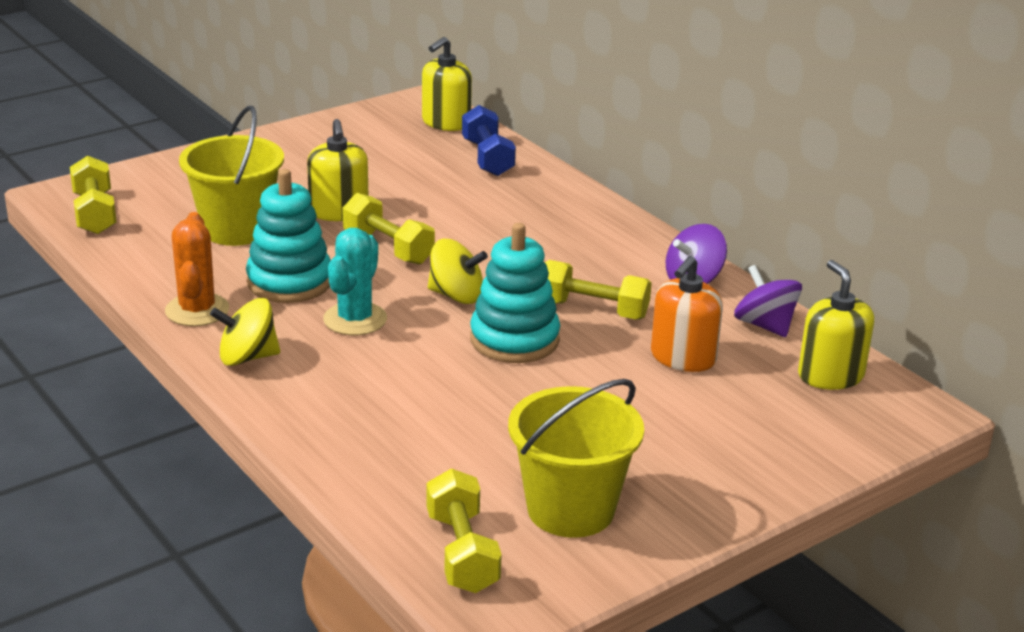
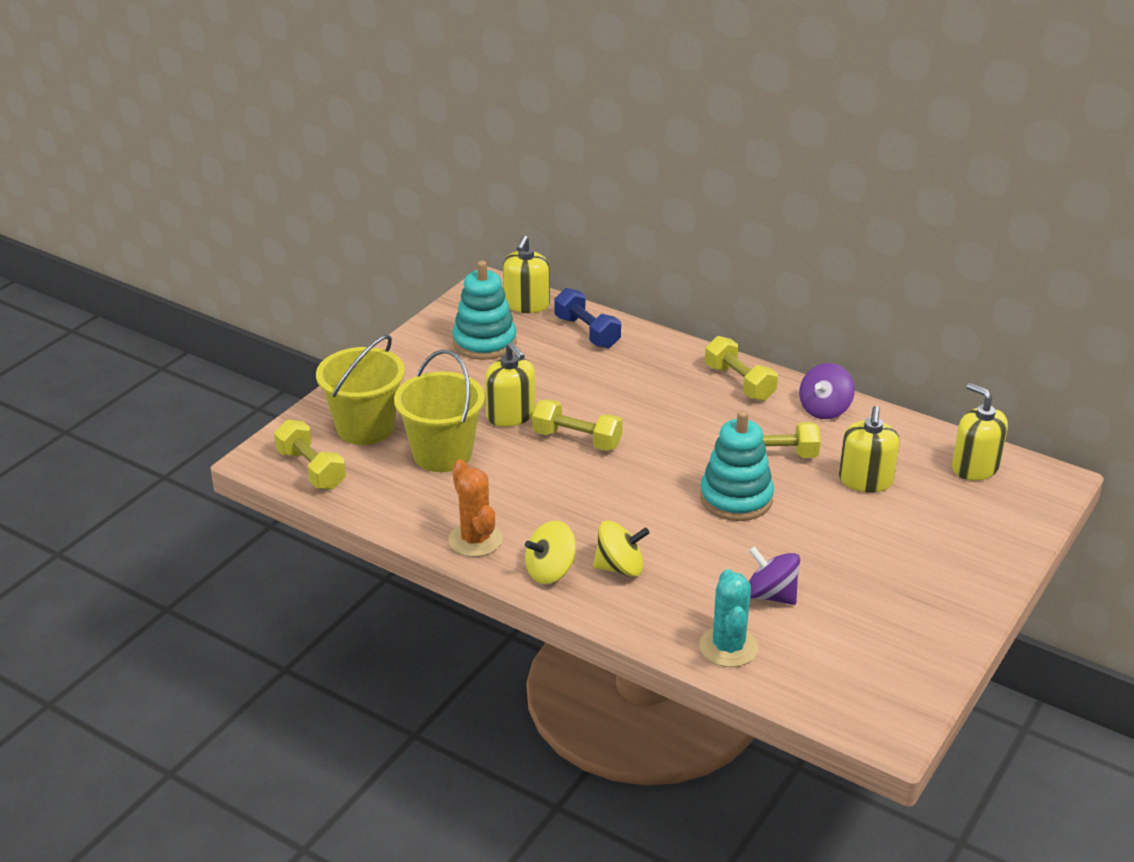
camera: 20 degrees left, 5 degrees up
turquoise stacking toy [246,169,331,303] -> turquoise stacking toy moved to [452,261,517,360]
turquoise cactus [323,228,387,336] -> turquoise cactus moved to [699,569,758,667]
yellow dumbbell [427,469,502,593] -> yellow dumbbell moved to [705,336,778,401]
yellow spinning top [428,239,488,304] -> yellow spinning top moved to [593,521,650,577]
yellow bucket [508,379,644,538] -> yellow bucket moved to [316,335,405,445]
orange soap dispenser [651,256,723,372] -> yellow soap dispenser [839,406,900,493]
purple spinning top [734,265,802,337] -> purple spinning top moved to [749,546,800,605]

